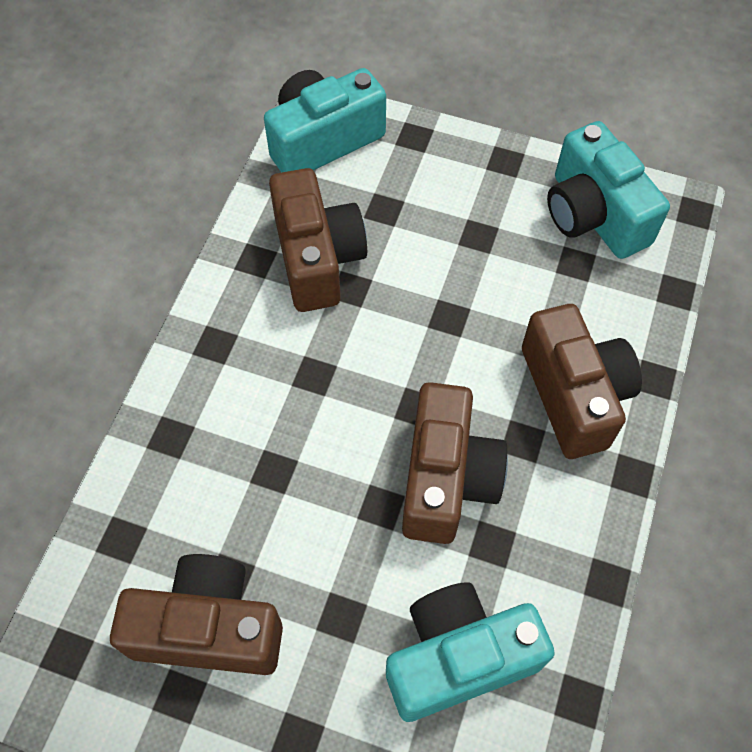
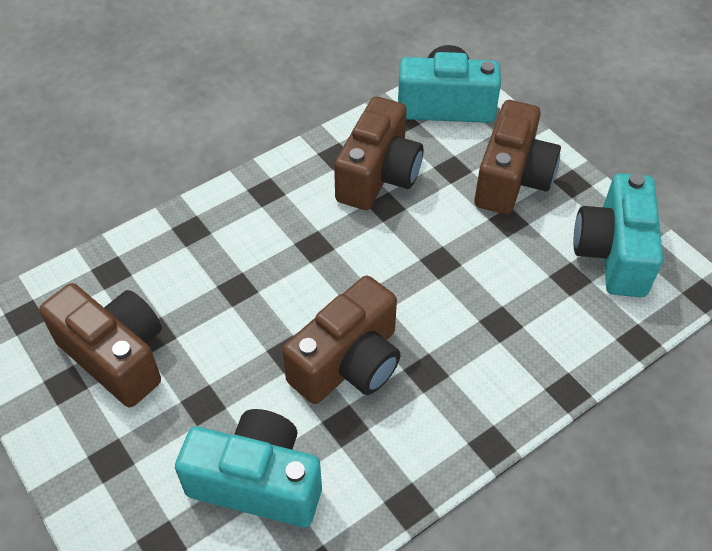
camera: 35 degrees right, 10 degrees down
brown camera [522,304,642,459] -> brown camera moved to [475,100,561,214]

